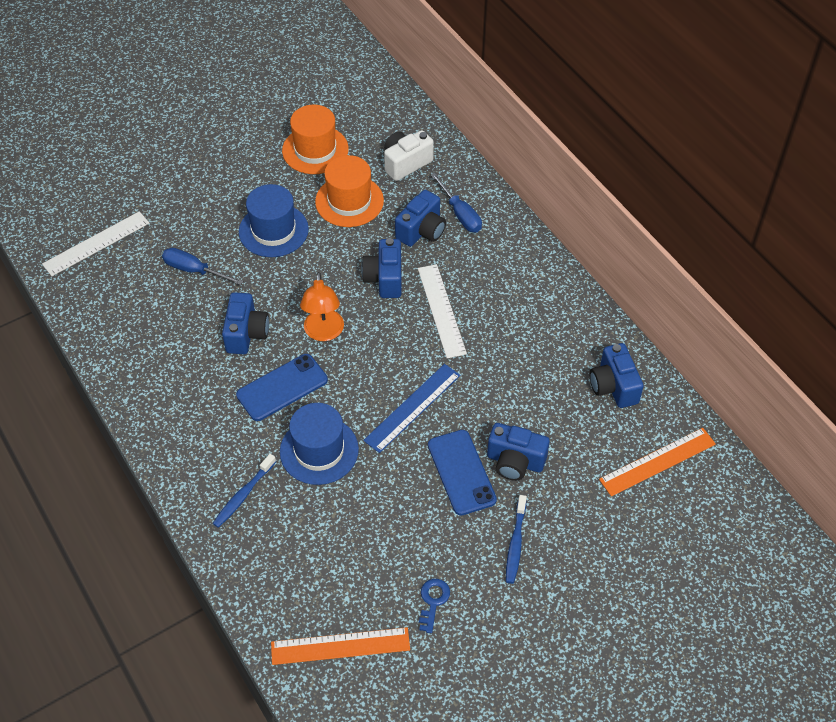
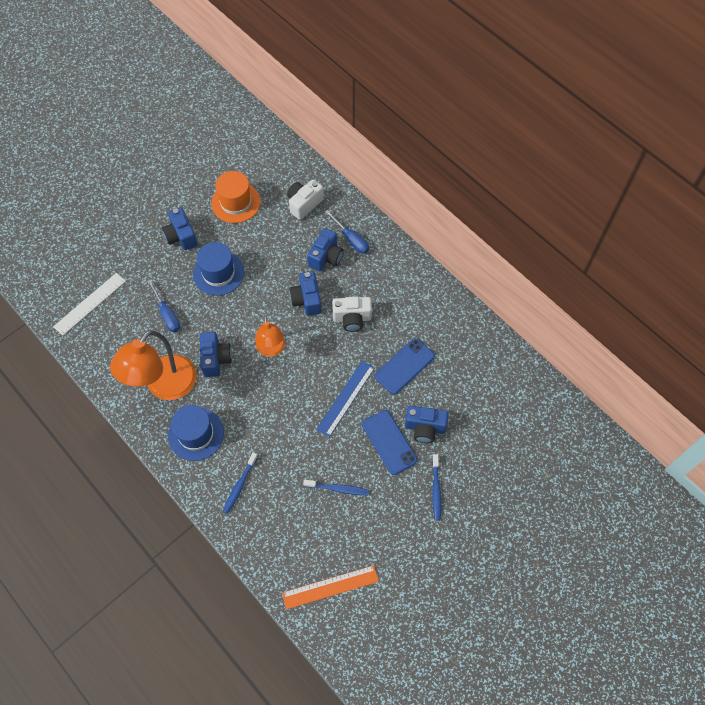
camera: 10 degrees left, 10 degrees up
blue screwdriver [162,248,243,285] -> blue screwdriver turned 135 degrees counterclockwise [147,279,180,333]
blue phone [236,354,328,421] -> blue phone moved to [375,338,435,395]
blue hat [280,403,359,485] -> blue hat moved to [168,405,224,461]
orange hat [315,155,384,227] -> none
white ruler [418,264,467,358] -> white camera [332,297,372,332]
blue key [419,579,450,633] -> none
blue camera [590,343,644,408] -> blue camera moved to [162,207,198,250]
orange ruler [599,428,716,496] -> none
none -> orange lamp [110,330,197,400]
none -> blue toothbrush [303,480,369,495]

